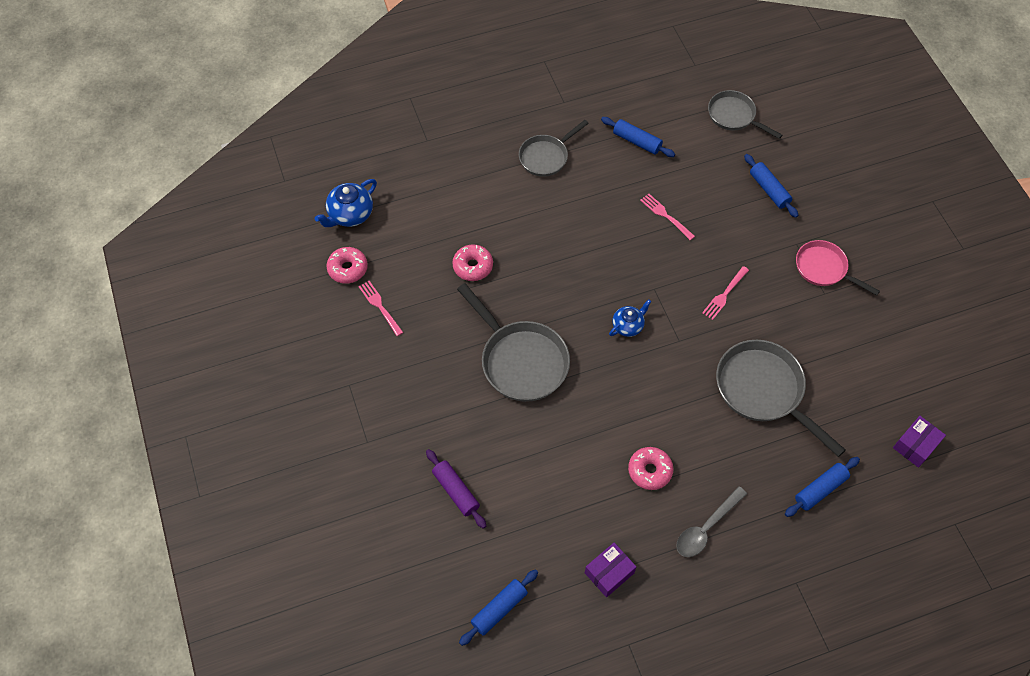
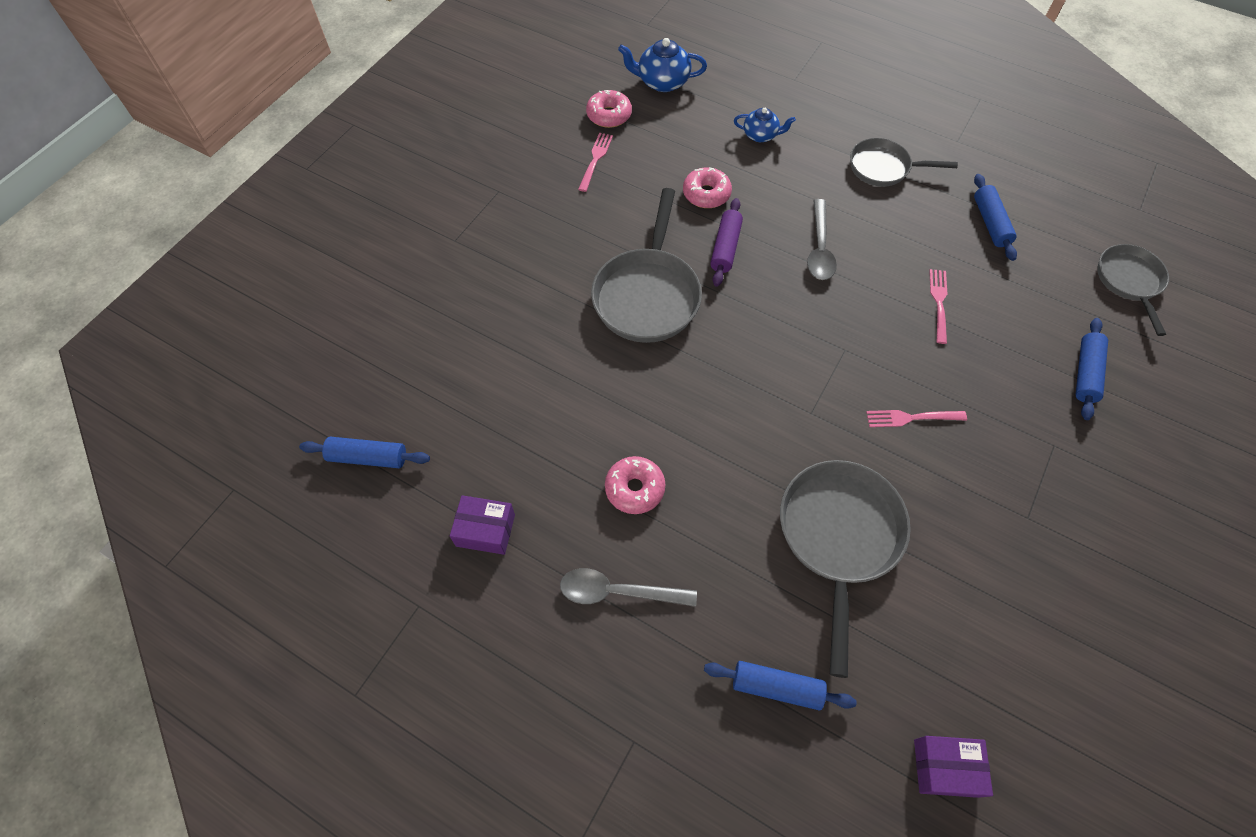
camera: 50 degrees right, 0 degrees up
purple rolling pin [426,449,486,529] -> purple rolling pin moved to [710,198,743,287]
blue teapot [609,299,652,337] -> blue teapot moved to [734,108,796,142]
pink pan [796,240,880,295] -> none
none -> grey spoon [807,199,837,280]

